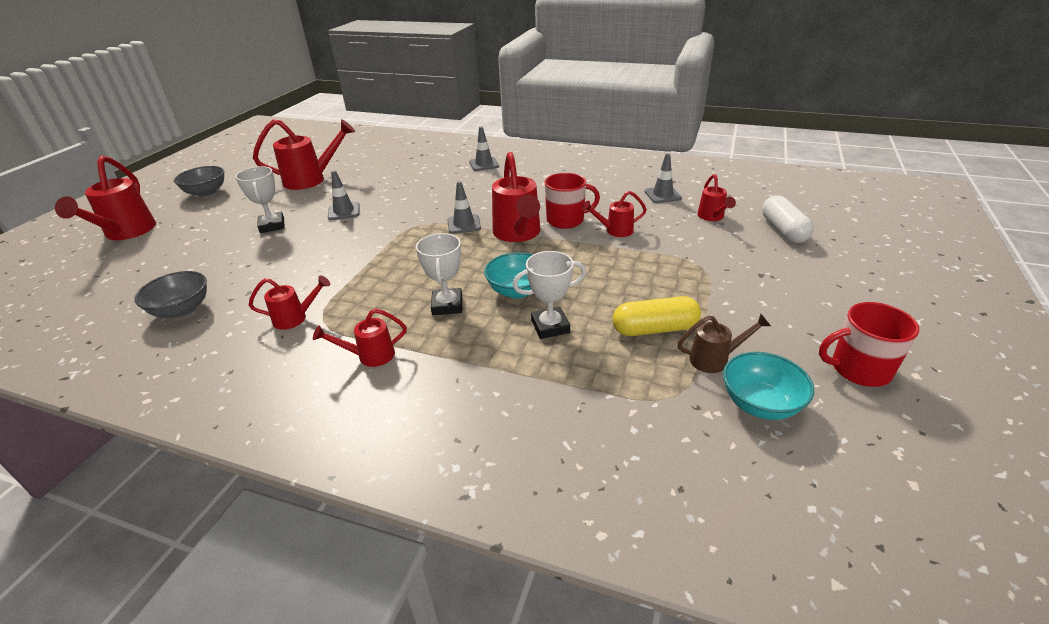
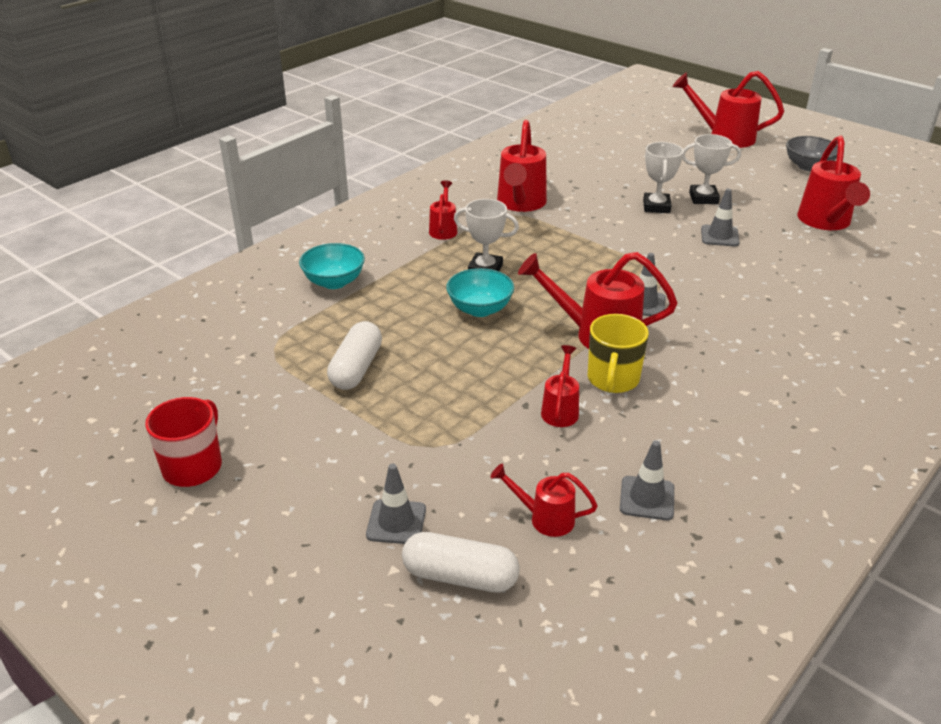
camera: 110 degrees right, 0 degrees up
grey bowl [135,271,207,318] -> none
red watering can [249,275,330,330] -> red watering can [497,120,547,212], size x1.84
grey traffic cone [469,126,499,171] -> grey traffic cone moved to [366,464,426,544]
white trophy [513,251,586,339] -> white trophy moved to [643,142,684,213]
red mug [545,173,600,229] -> yellow mug [588,314,649,393]
yellow capsule [612,296,701,336] -> white capsule [327,321,382,390]
brown watering can [677,314,771,373] -> none
turquoise bowl [723,352,814,420] -> turquoise bowl moved to [299,243,365,289]

